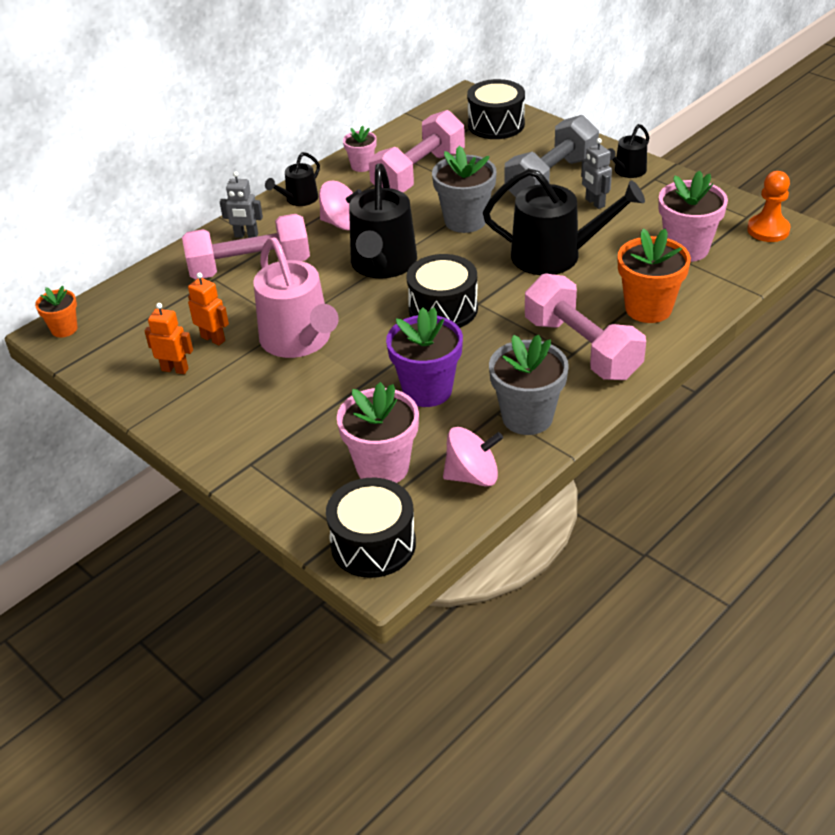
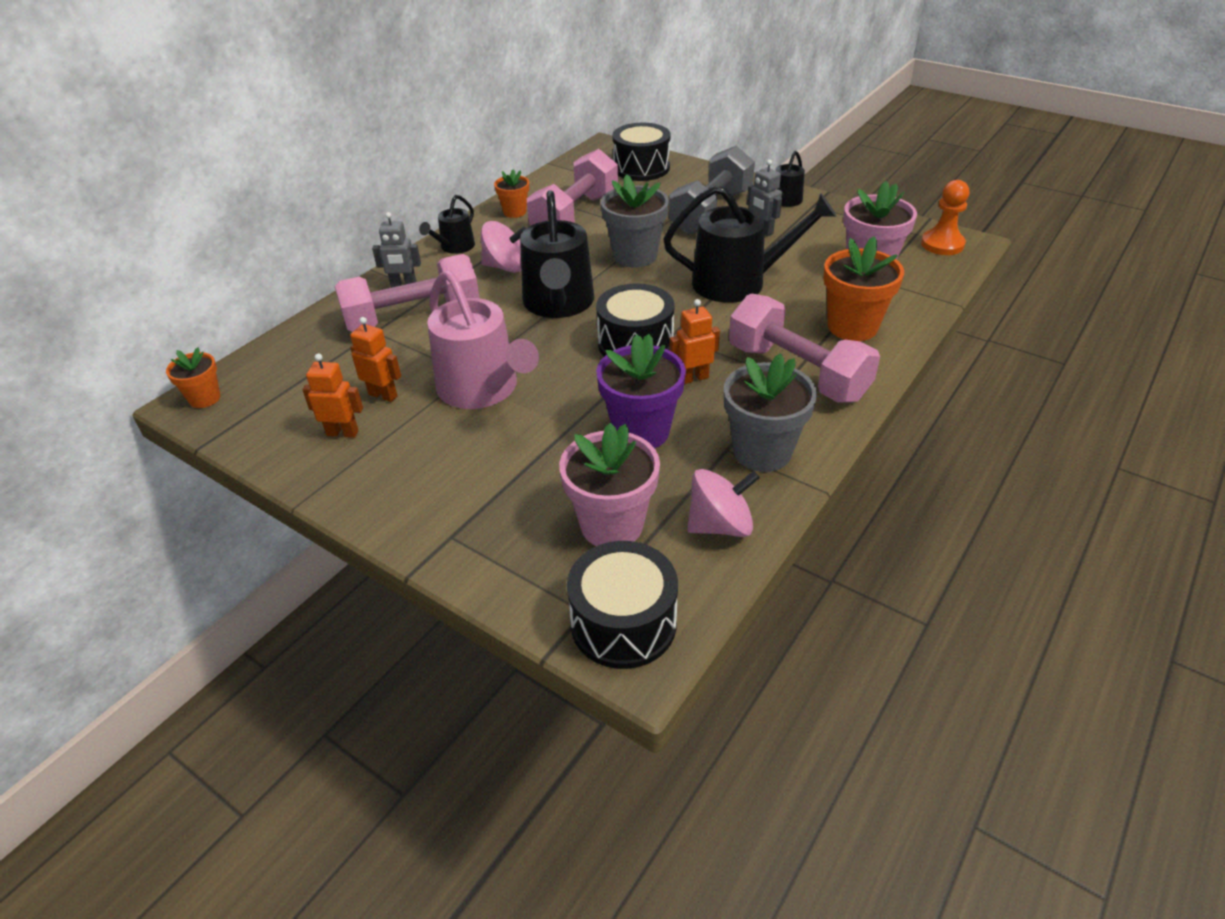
camera: 10 degrees left, 0 degrees up
pink flower pot [343,126,377,172] -> orange flower pot [494,169,529,218]
none -> orange robot [669,299,720,384]

